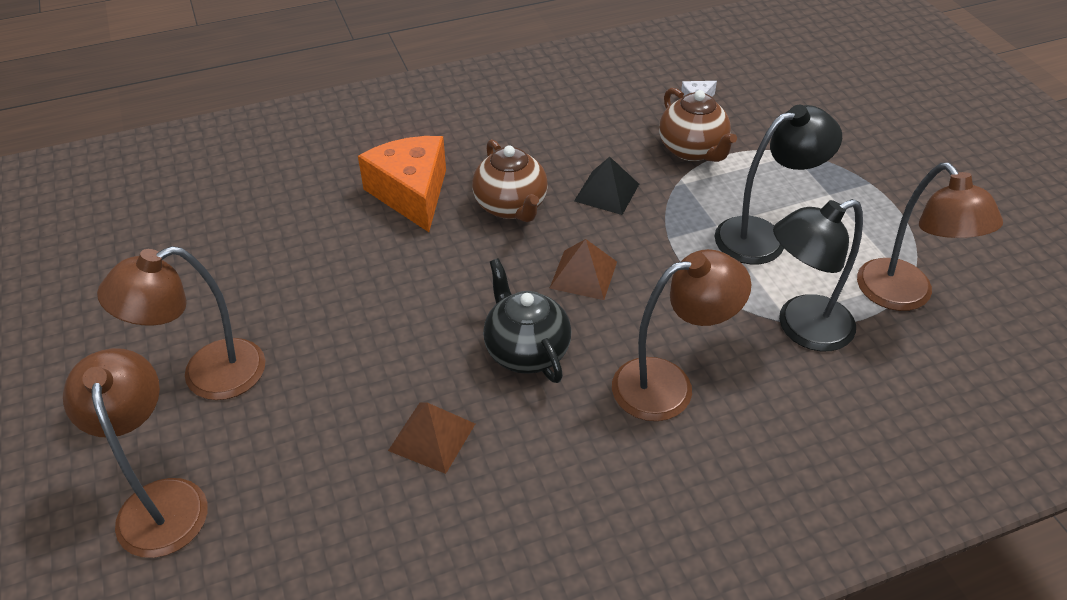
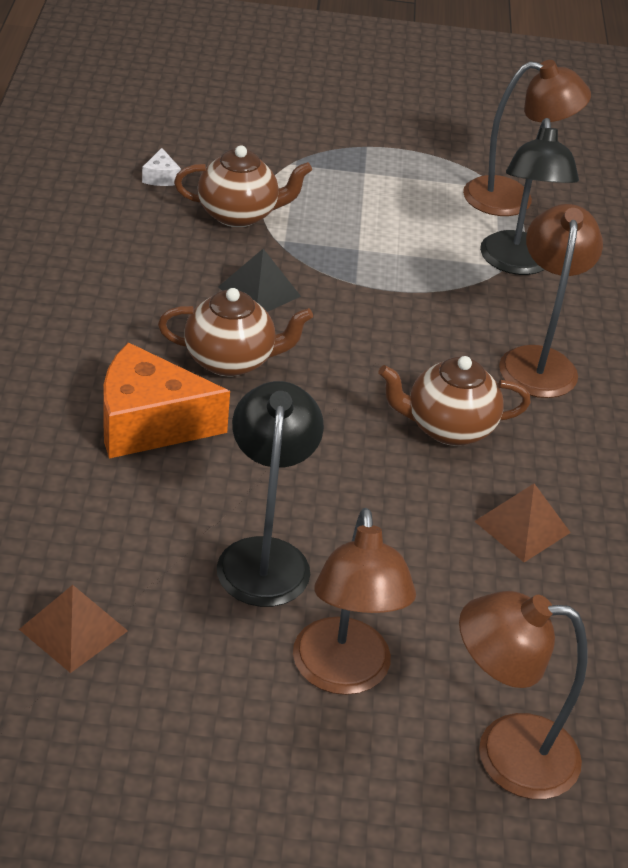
camera: 70 degrees left, 5 degrees down
black teapot [483,258,571,383] -> brown teapot [378,356,531,446]
brown pyramid [550,239,617,300] -> brown pyramid moved to [19,585,128,673]
black lamp [715,105,842,264] -> black lamp moved to [217,381,324,607]

